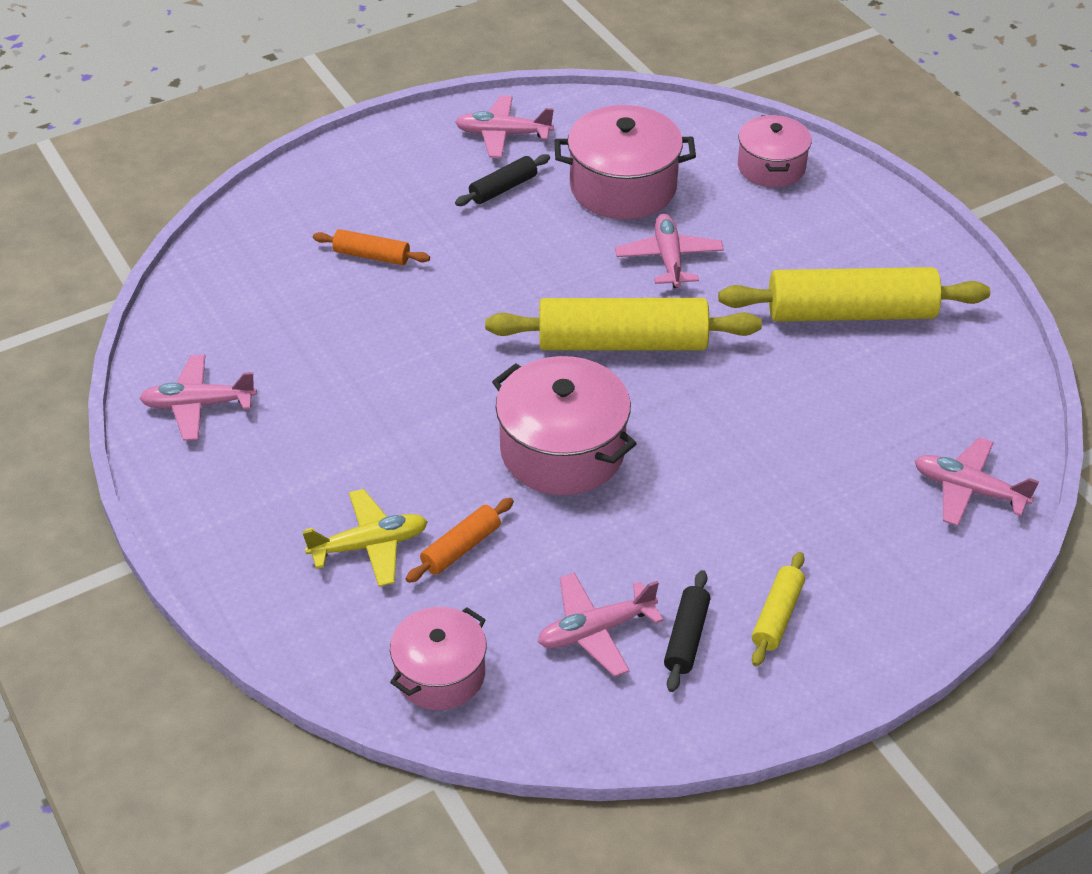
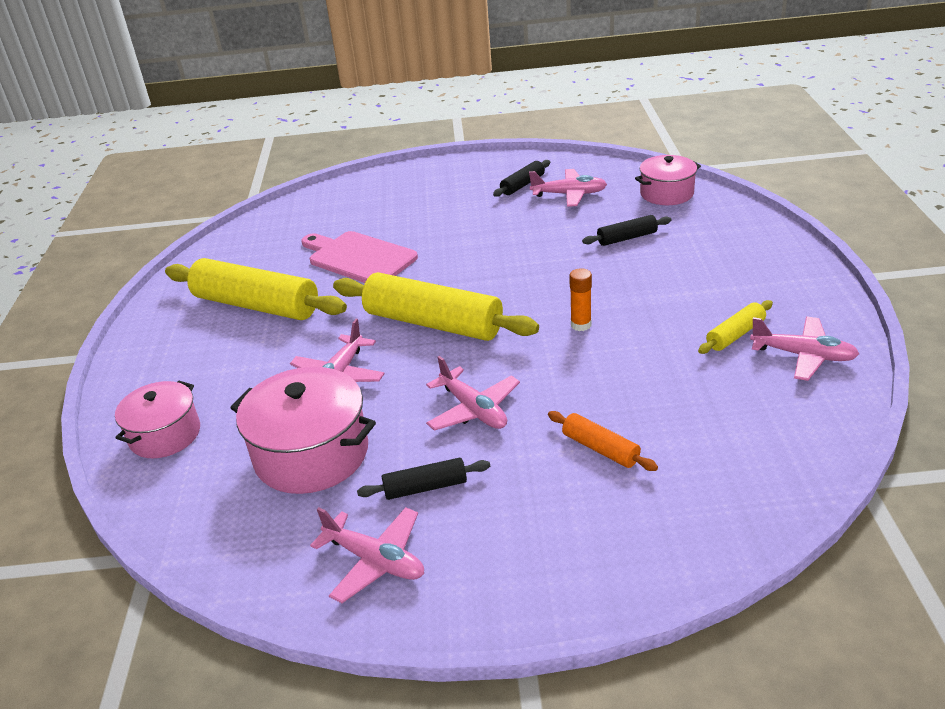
camera: 150 degrees left, 10 degrees down
yellow plane [302,489,428,587] -> none
orange rolling pin [406,498,514,583] -> black rolling pin [582,215,672,246]
pink pot [492,356,637,495] -> none
yellow rolling pin [752,552,805,666] -> yellow rolling pin moved to [698,300,773,354]
pink plane [914,437,1039,526] -> pink plane moved to [426,356,520,431]
none -> pink cutting board [301,231,418,283]
none -> orange glue stick [569,268,592,331]

